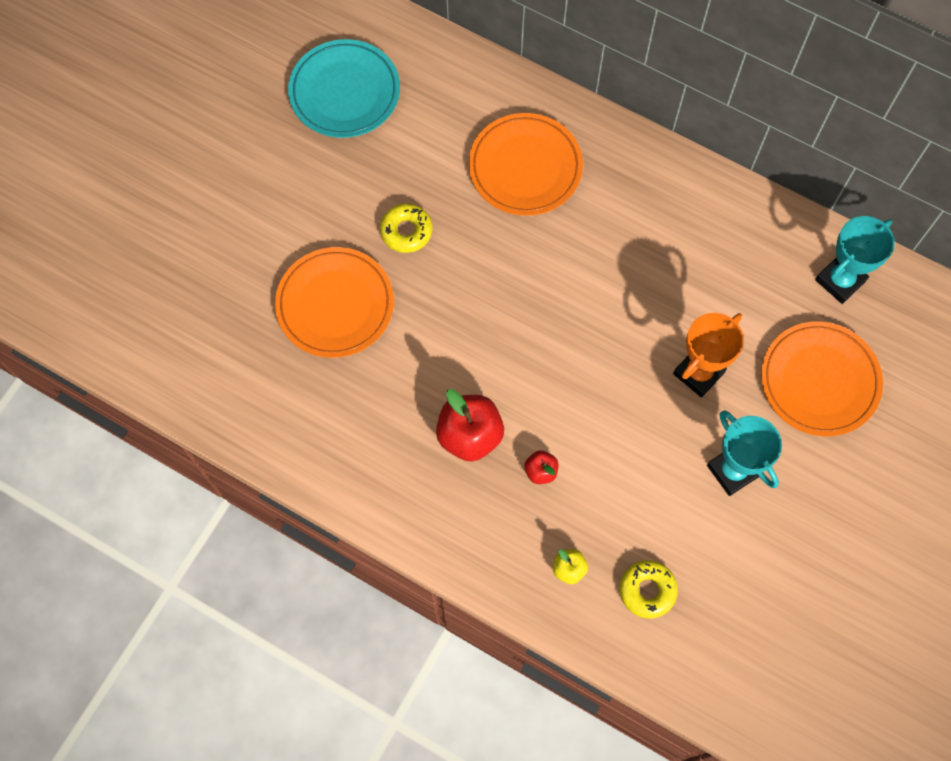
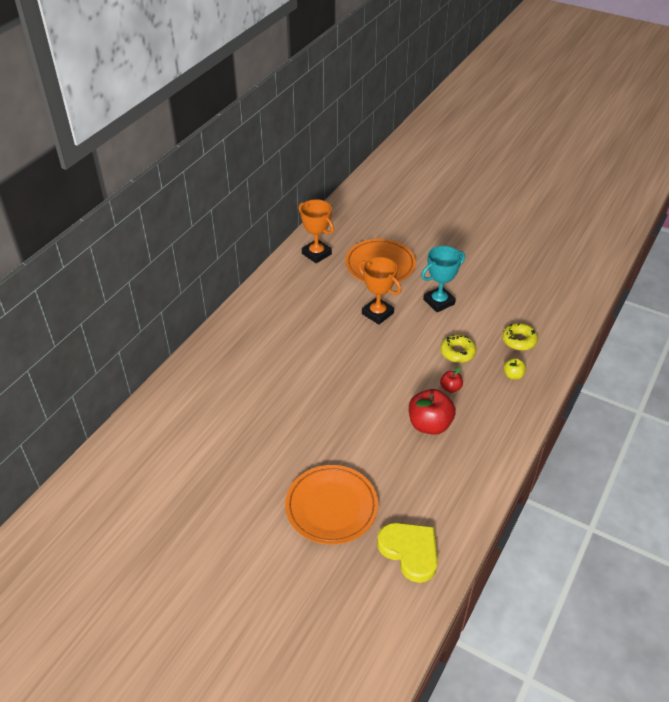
camera: 90 degrees left, 25 degrees down
turquoise plate [288,39,400,138] -> none
yellow donut [380,204,433,253] -> yellow donut moved to [440,335,476,363]
orange plate [469,113,583,216] -> none
turquoise trophy [815,216,895,304] -> orange trophy [299,199,334,263]
none -> yellow heart [377,523,438,583]

